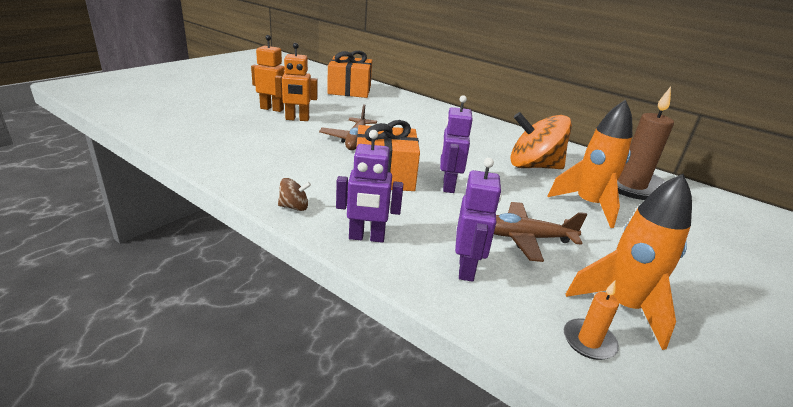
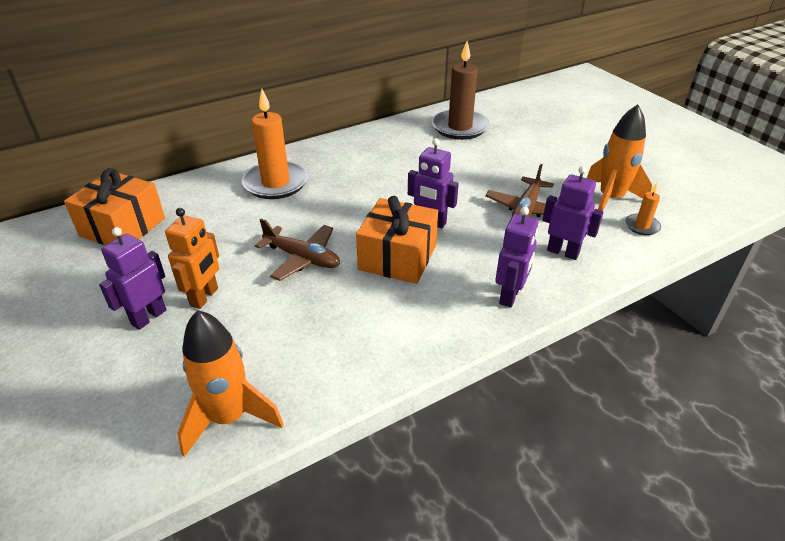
camera: 65 degrees left, 10 degrees up
orange robot [251,35,285,112] -> purple robot [99,227,166,330]
brown spinning top [278,178,311,211] -> none
orange spinning top [510,112,572,169] -> none
orange rocket [548,100,632,228] -> orange rocket moved to [177,310,284,457]
none -> orange candle [241,89,308,199]

